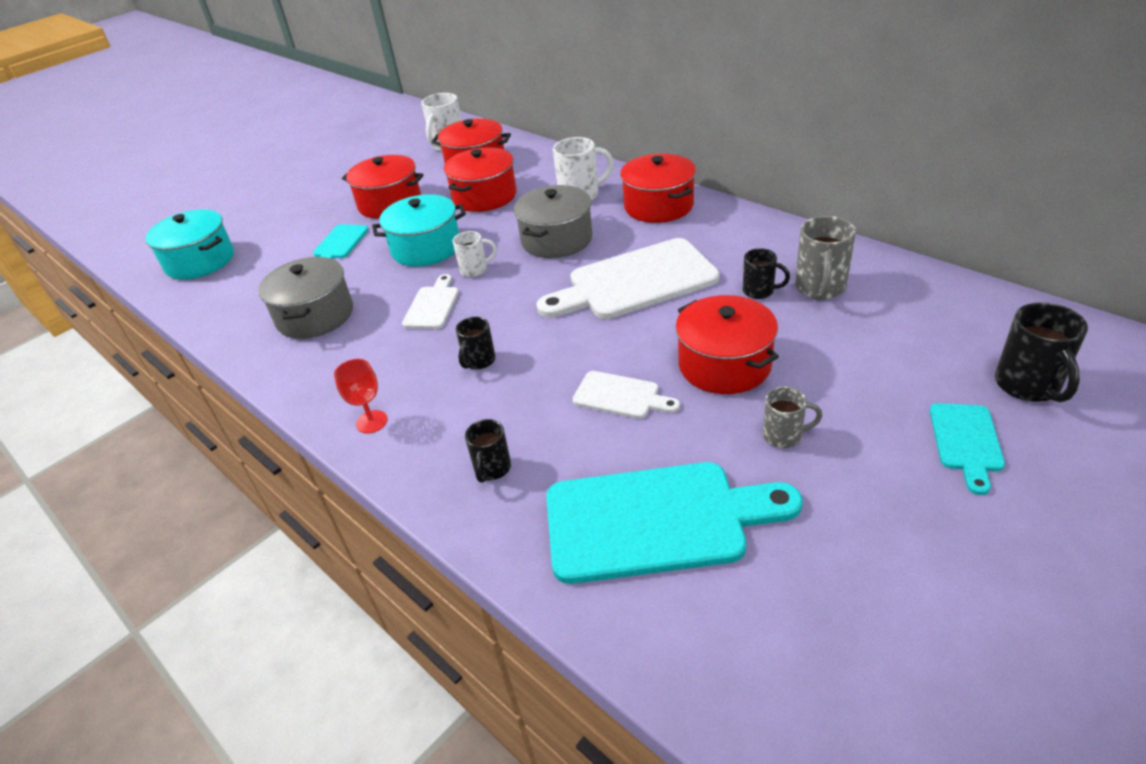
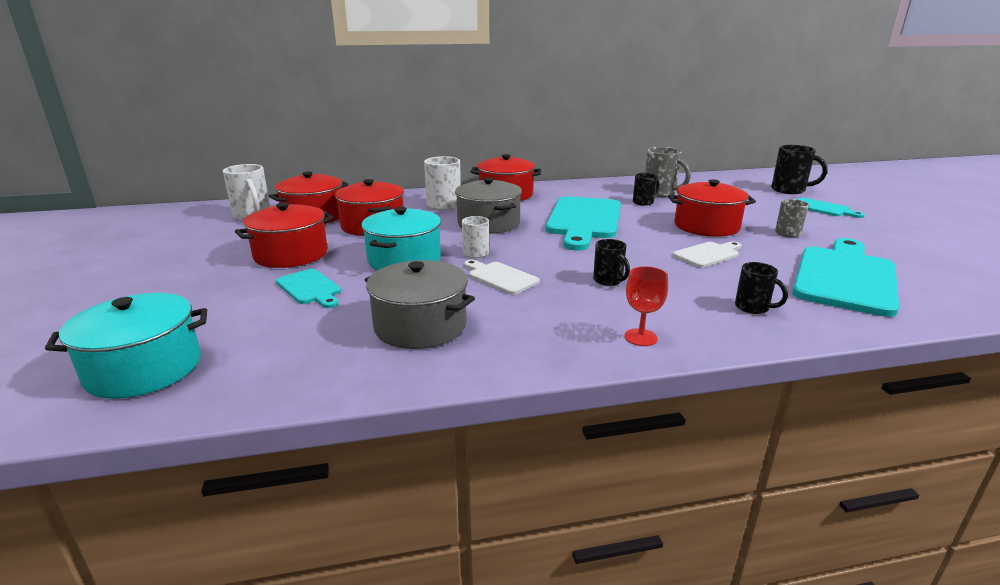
camera: 60 degrees left, 15 degrees down
white cutting board [537,238,720,319] -> turquoise cutting board [546,196,621,251]

